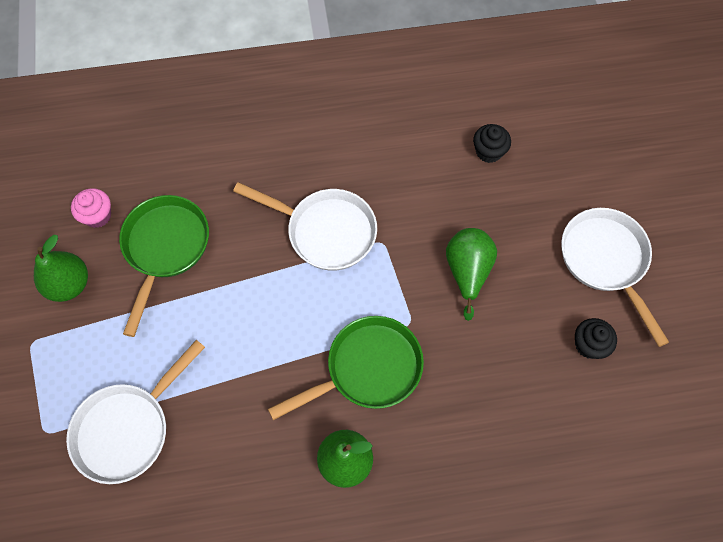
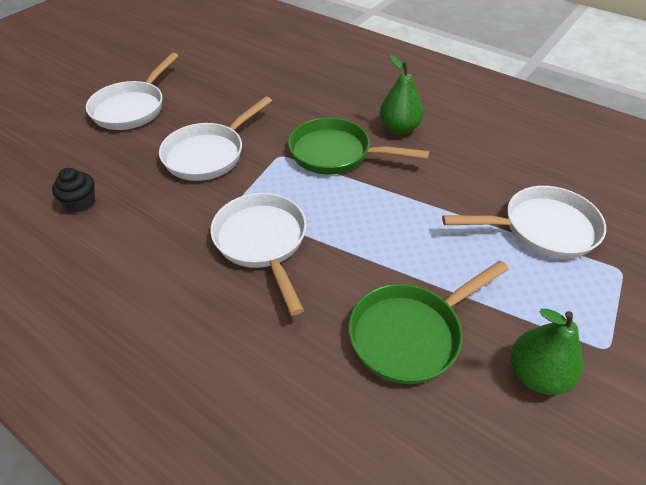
camera: 135 degrees left, 20 degrees down
pink cupcake [71,188,111,228] -> none
green pear [446,228,497,321] -> white pan [159,96,272,181]
black cupcake [575,318,617,359] -> none

